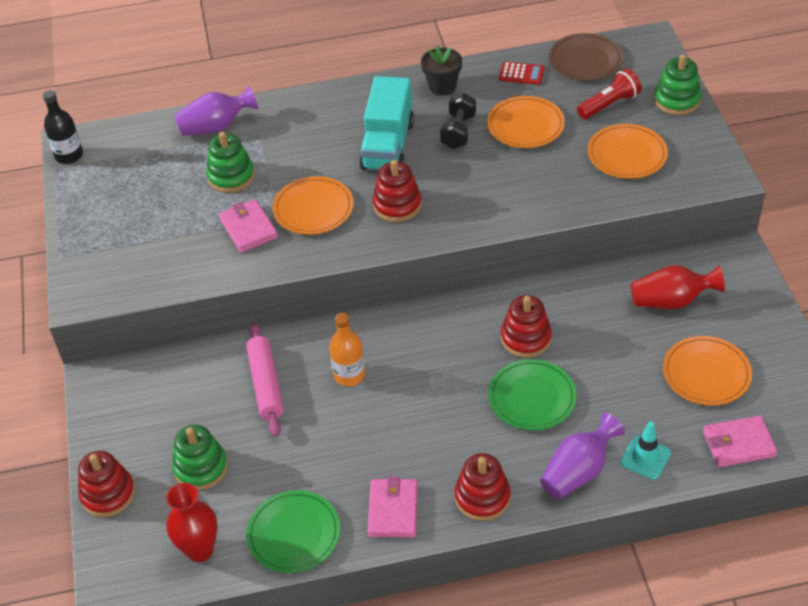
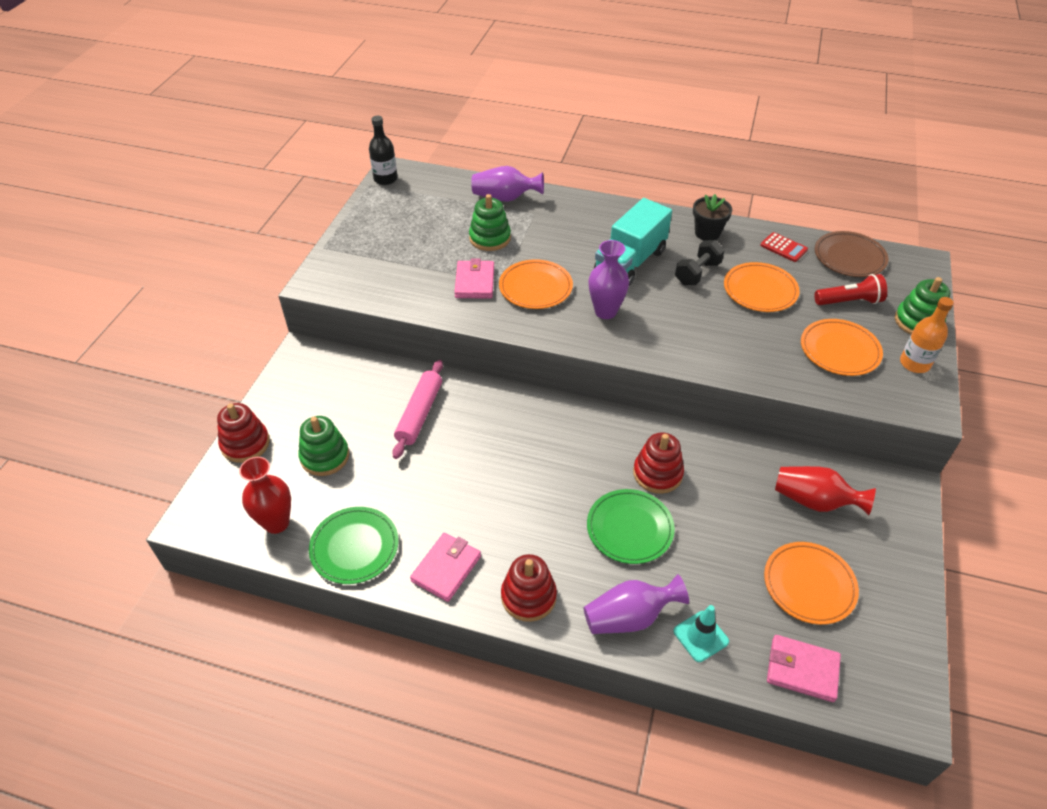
camera: 25 degrees right, 0 degrees up
orange bottle [329,313,365,386] -> orange bottle moved to [900,297,954,373]
red stacking toy [373,160,422,222] -> purple vase [588,240,629,319]

